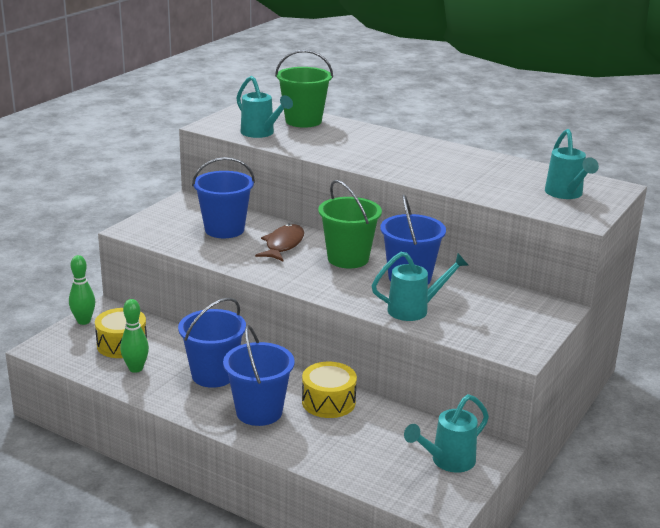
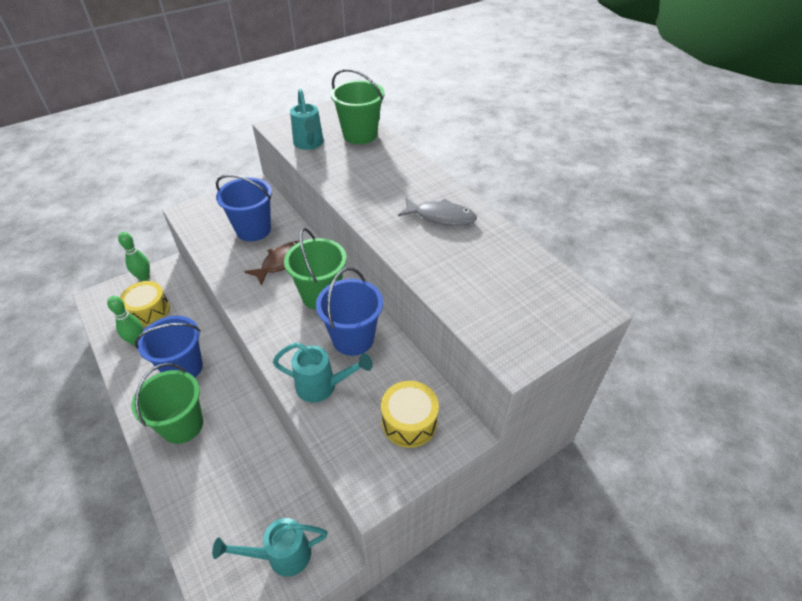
camera: 25 degrees right, 20 degrees up
blue bucket [223,325,295,426] -> green bucket [132,363,203,444]
yellow drum [302,362,357,418] -> yellow drum moved to [381,381,439,448]
turquoise watering can [545,129,599,199] -> none
none -> grey fish [398,198,477,226]

